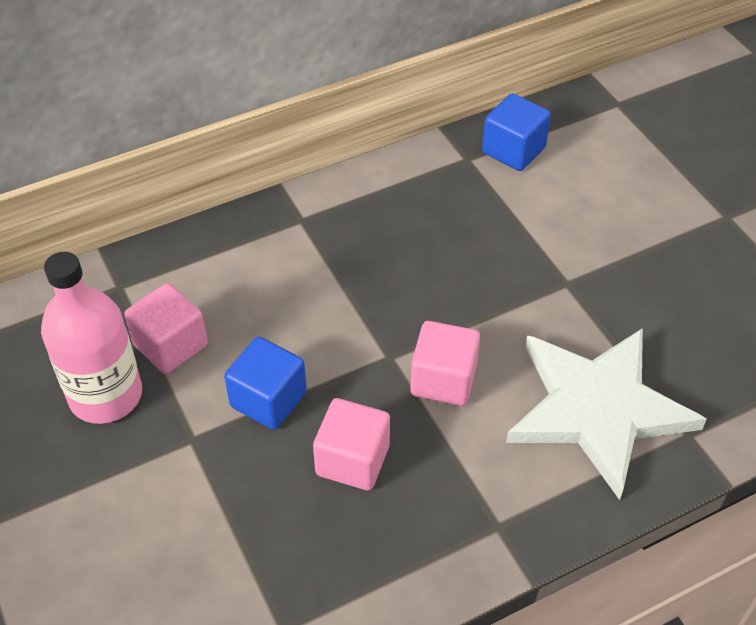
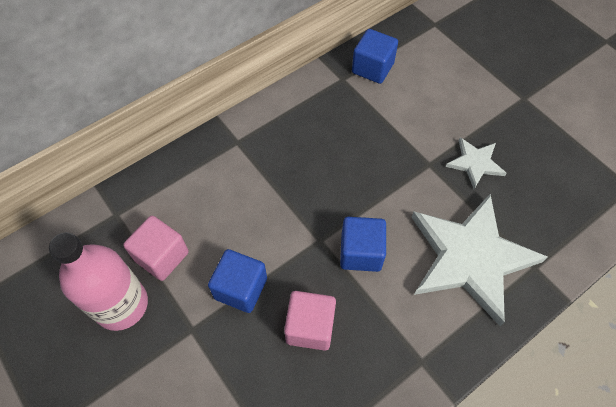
camera: 10 degrees left, 10 degrees up
pink cube [410,321,480,406] -> blue cube [340,217,386,272]
none -> white star [445,137,506,189]

